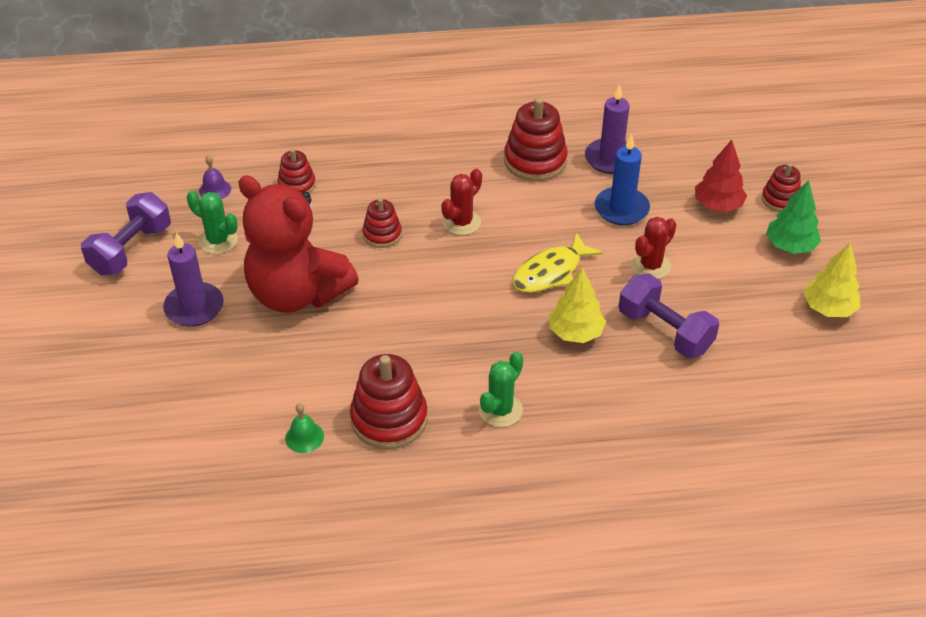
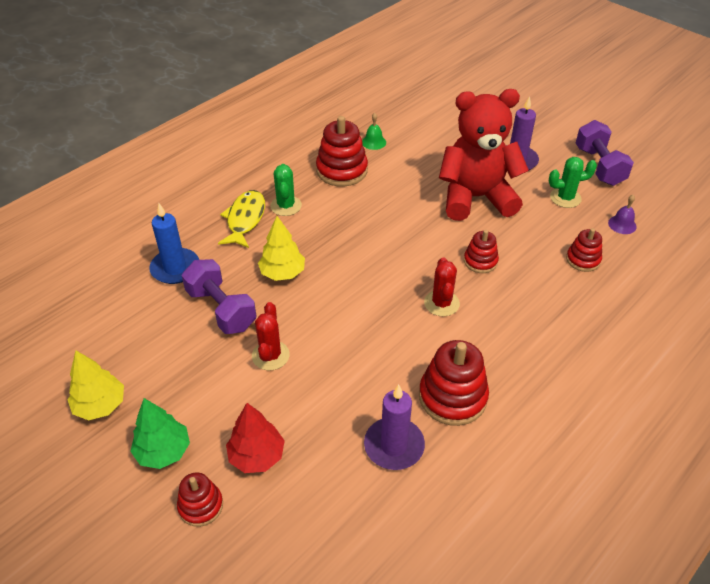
camera: 140 degrees right, 0 degrees up
yellow fish [513,232,603,293] -> yellow fish moved to [218,190,265,248]
blue candle [595,134,650,225] -> blue candle moved to [149,203,199,284]
purple dumbbell [619,274,719,358] -> purple dumbbell turned 45 degrees clockwise [182,259,256,334]

